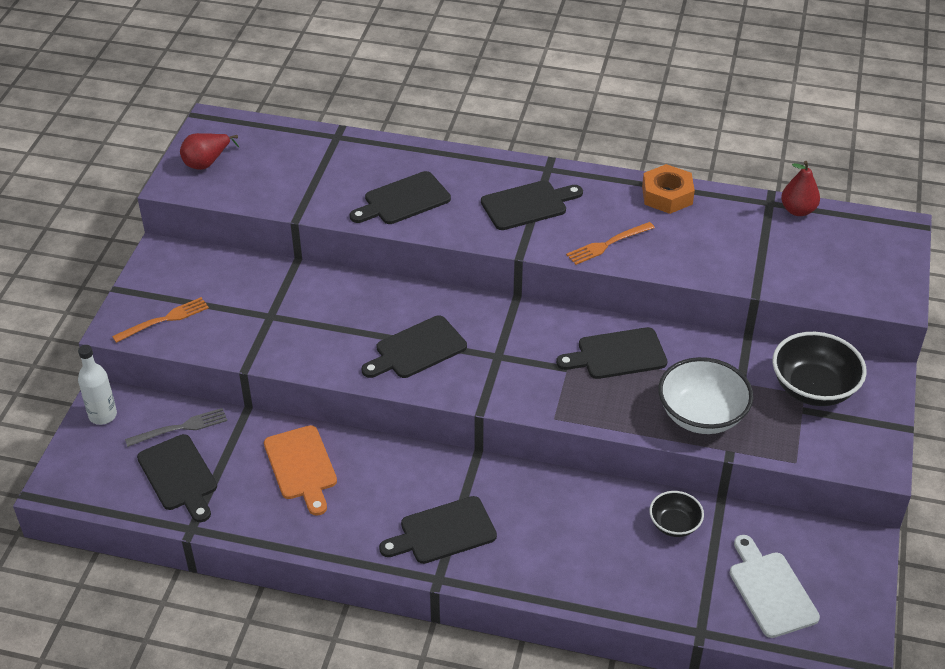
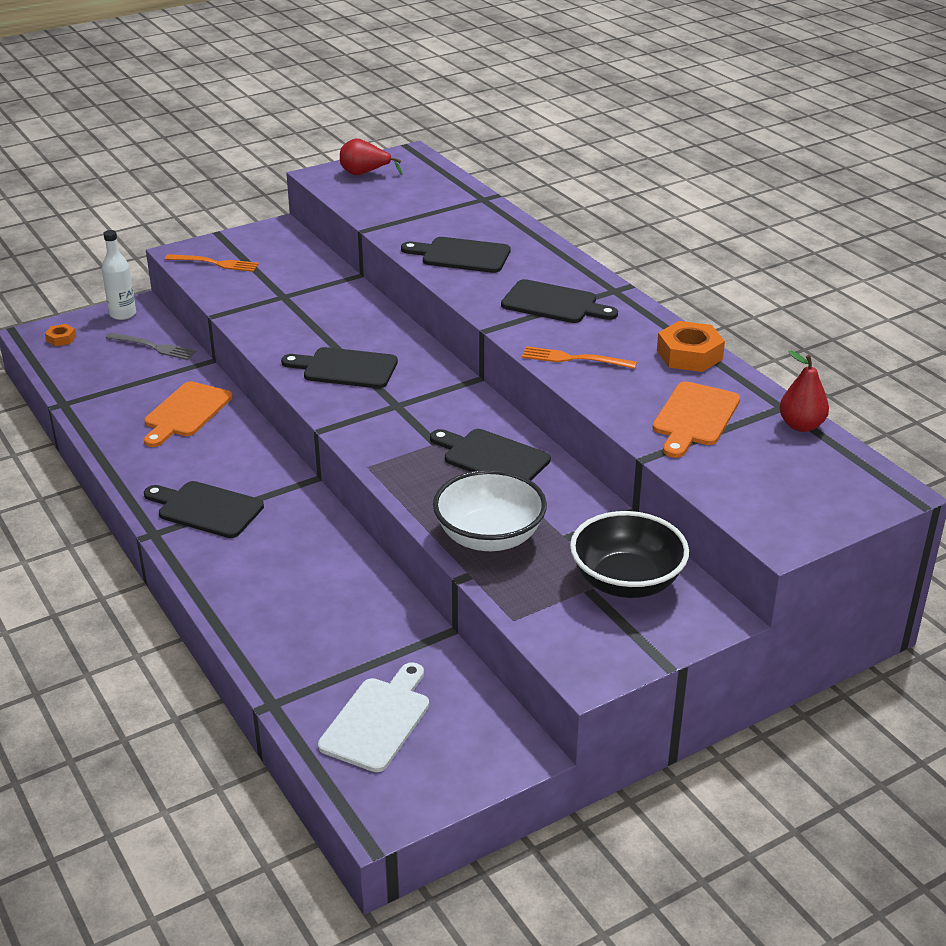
camera: 45 degrees right, 10 degrees down
black cutting board [137,434,217,522] -> none
black bowl [649,491,704,537] -> none
none -> orange nut [45,324,76,346]
none -> orange cutting board [653,381,740,458]

